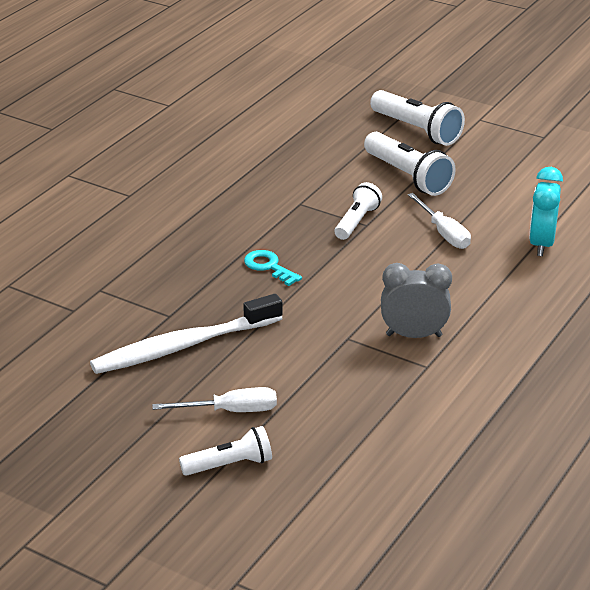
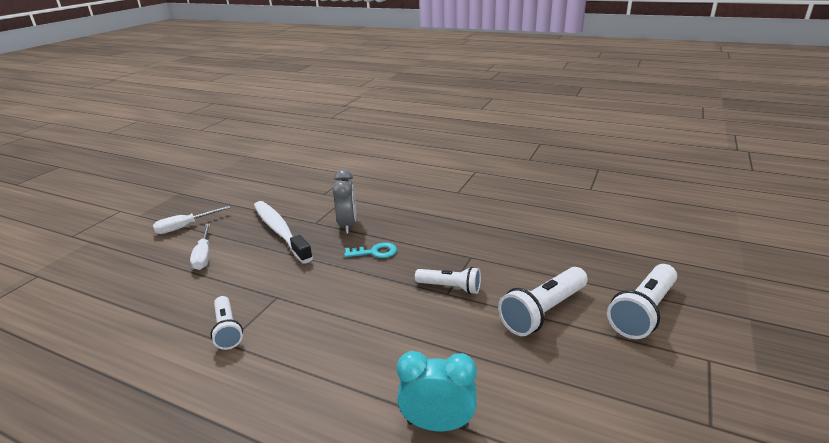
camera: 85 degrees right, 5 degrees down
white flashlight [179,426,272,476] -> white flashlight moved to [210,296,243,350]
turquoise key [244,250,302,286] -> turquoise key turned 45 degrees clockwise [344,242,397,258]
grey clock [381,263,452,338] -> grey clock moved to [332,169,356,234]
white screwdriver [408,193,471,249] -> white screwdriver moved to [153,206,230,234]

